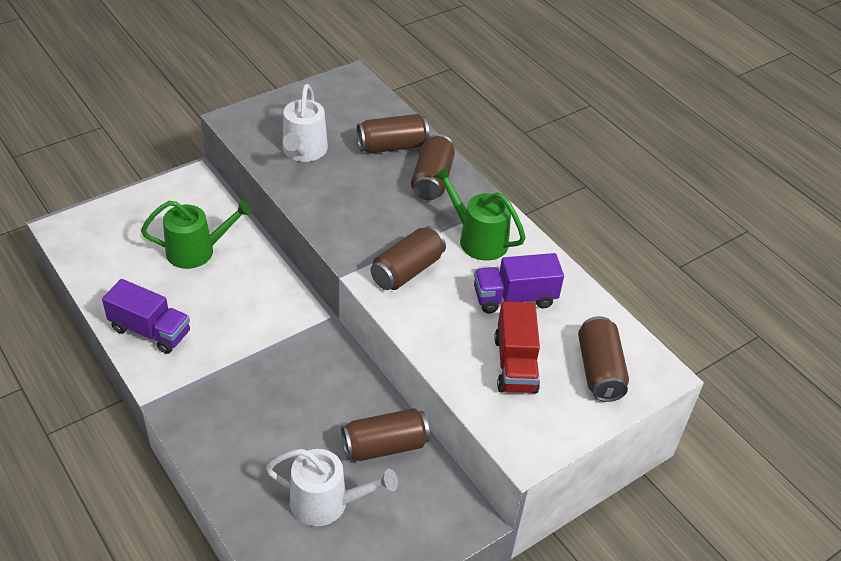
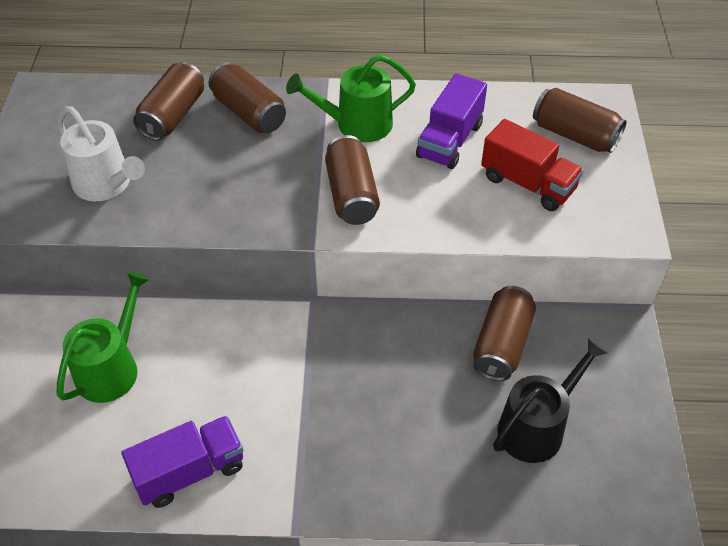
camera: 50 degrees left, 5 degrees up
white watering can [266,449,398,526] -> black watering can [493,337,608,463]

